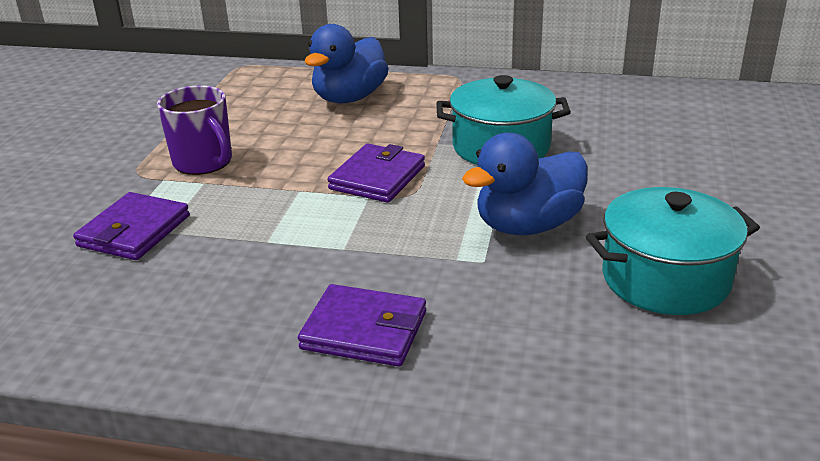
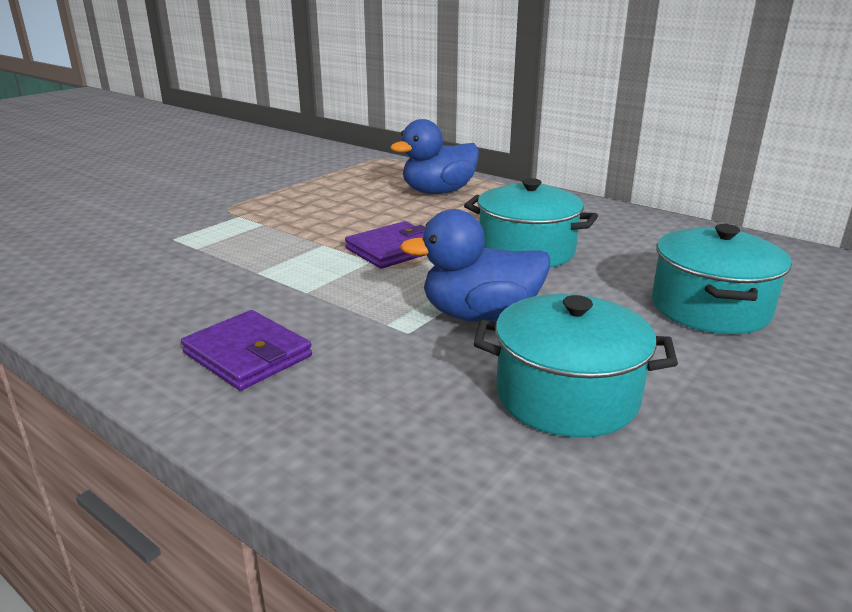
camera: 25 degrees right, 5 degrees down
purple wallet [73,192,190,260] -> none
purple mug [157,85,232,175] -> none
none -> turquoise pot [652,224,792,334]

